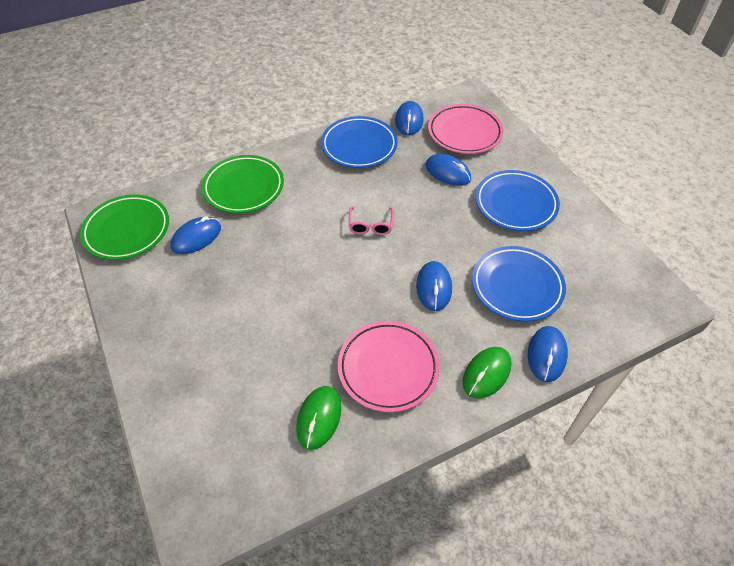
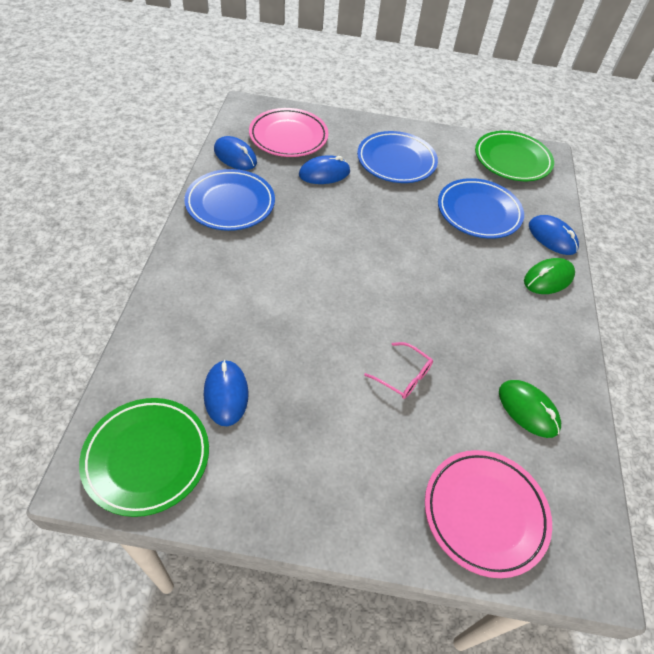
camera: 60 degrees left, 0 degrees up
green plate [202,155,284,213] -> green plate moved to [475,131,554,181]
pink plate [338,321,440,412] -> pink plate moved to [425,450,552,578]
pink glasses [349,206,394,235] -> pink glasses moved to [364,342,433,399]
blue mouse [416,261,452,311] -> none
green mouse [463,347,512,399] -> green mouse turned 75 degrees clockwise [524,258,575,294]

